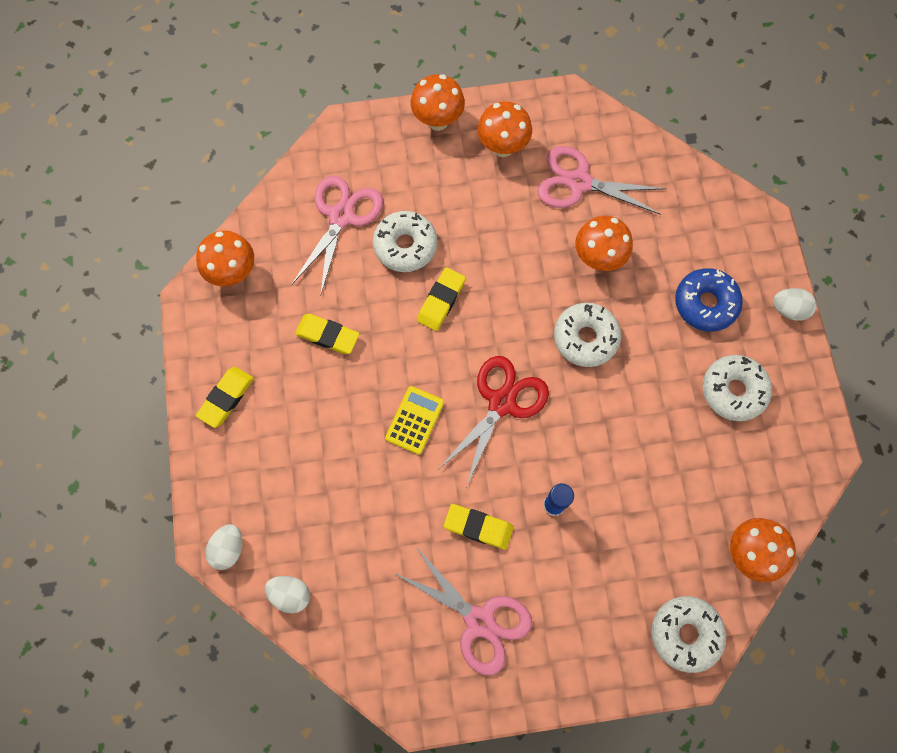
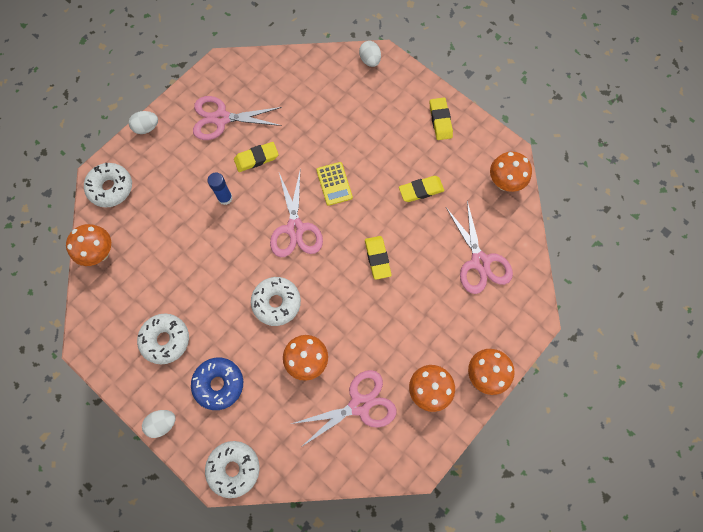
camera: 140 degrees right, 0 degrees up
white egg [264,576,310,613] -> white egg moved to [129,111,158,134]
white donut [373,211,437,272] -> white donut moved to [205,441,260,498]
red scissors [439,356,549,487] -> pink scissors [270,172,323,257]

